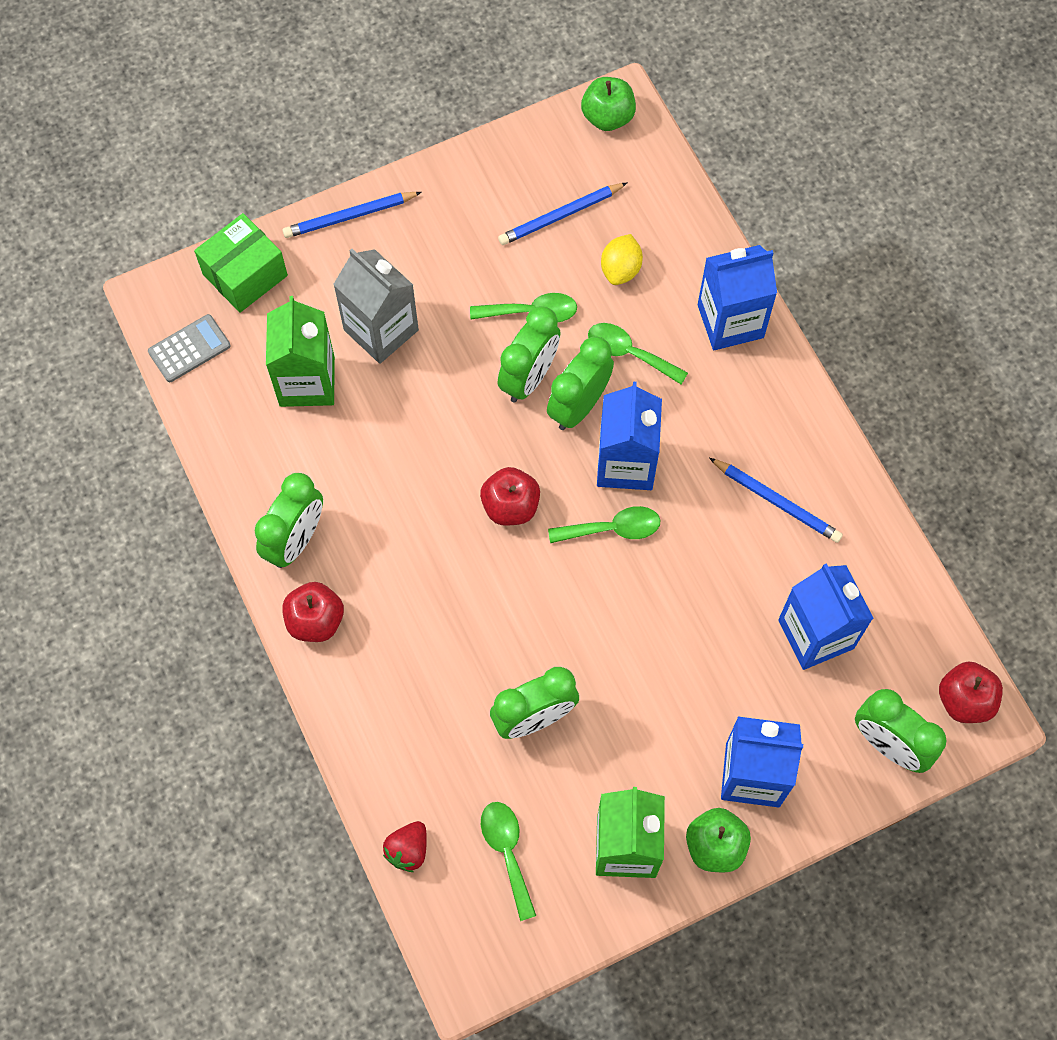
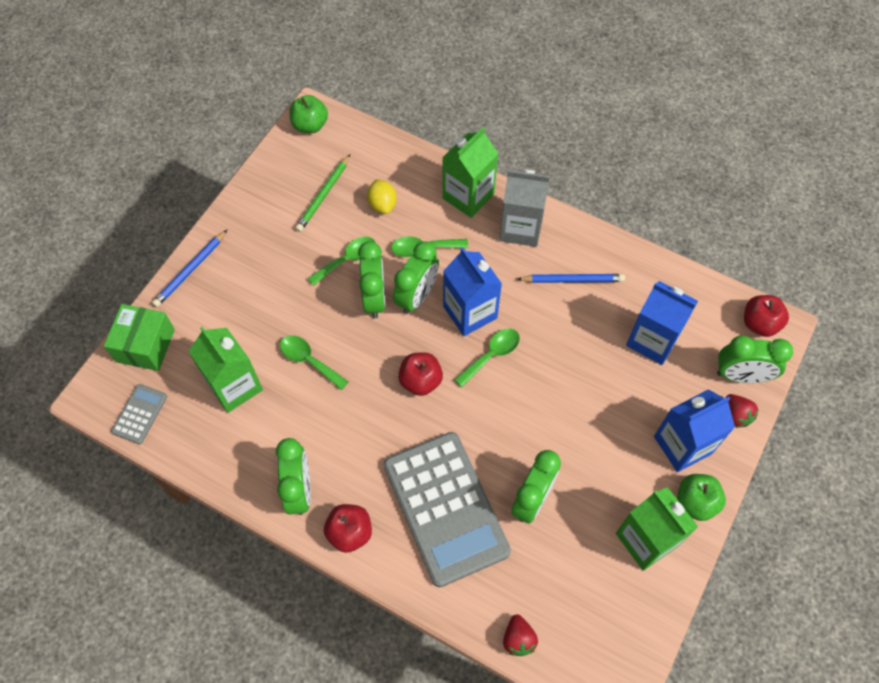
camera: 35 degrees left, 5 degrees down
grey carton [333,249,419,364] -> grey carton moved to [499,169,550,247]
green spoon [481,802,536,921] -> green spoon moved to [280,335,348,390]
blue pencil [498,182,628,245] -> green pencil [295,154,350,232]
green clock [547,336,614,430] -> green clock turned 150 degrees counterclockwise [393,241,439,314]
blue carton [698,245,777,350] -> green carton [442,127,498,218]
none -> grey calculator [384,432,511,587]
none -> red strawberry [726,394,759,428]

